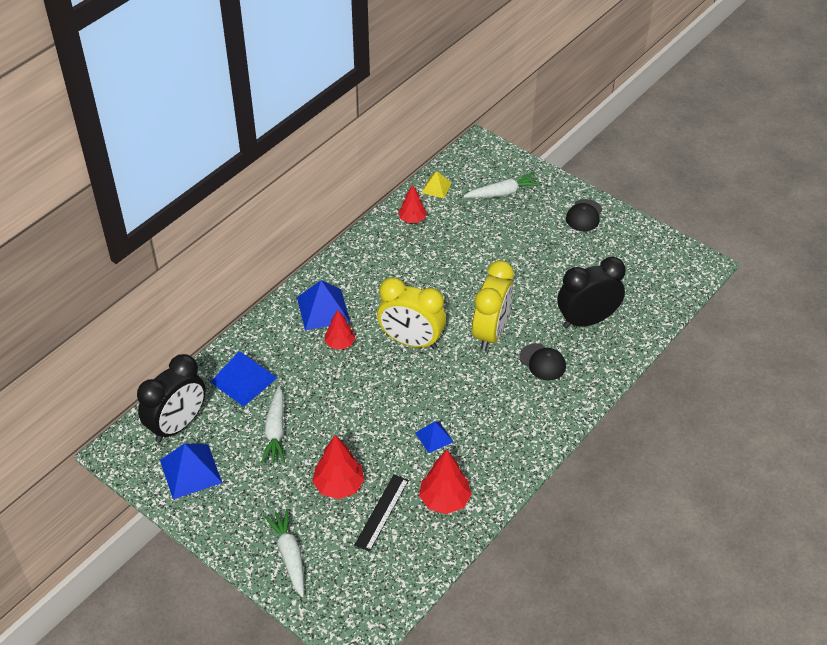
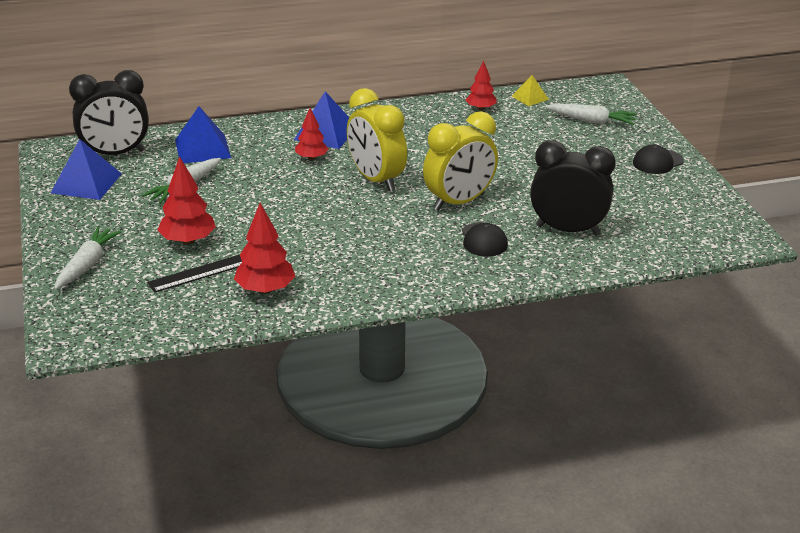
camera: 35 degrees right, 15 degrees down
blue pyramid [415,421,453,453] -> none

